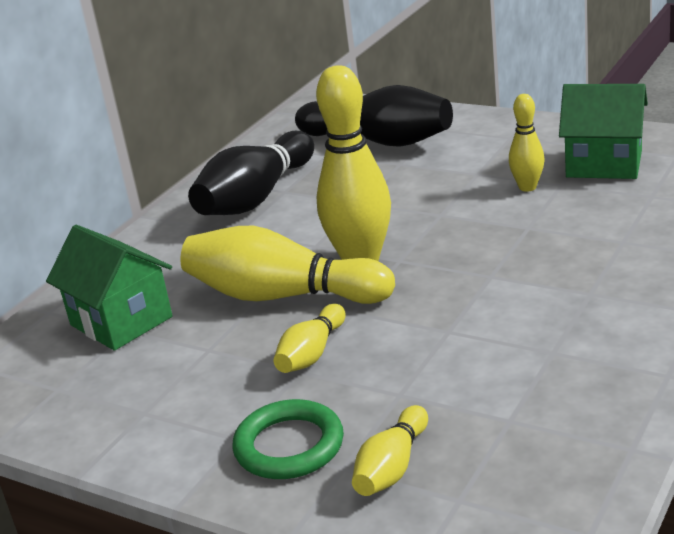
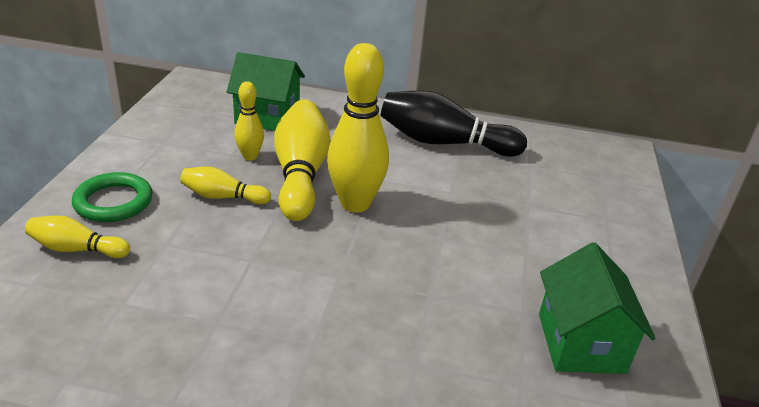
camera: 65 degrees right, 5 degrees up
green house [46,225,173,351] -> green house turned 75 degrees clockwise [227,52,305,131]
black bowling pin [295,85,453,147] -> none
yellow bowling pin [509,94,545,192] -> yellow bowling pin moved to [234,81,264,161]

